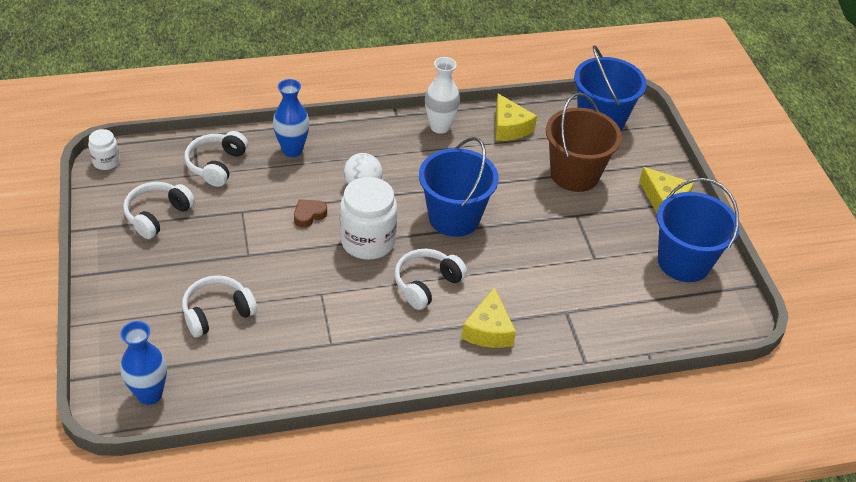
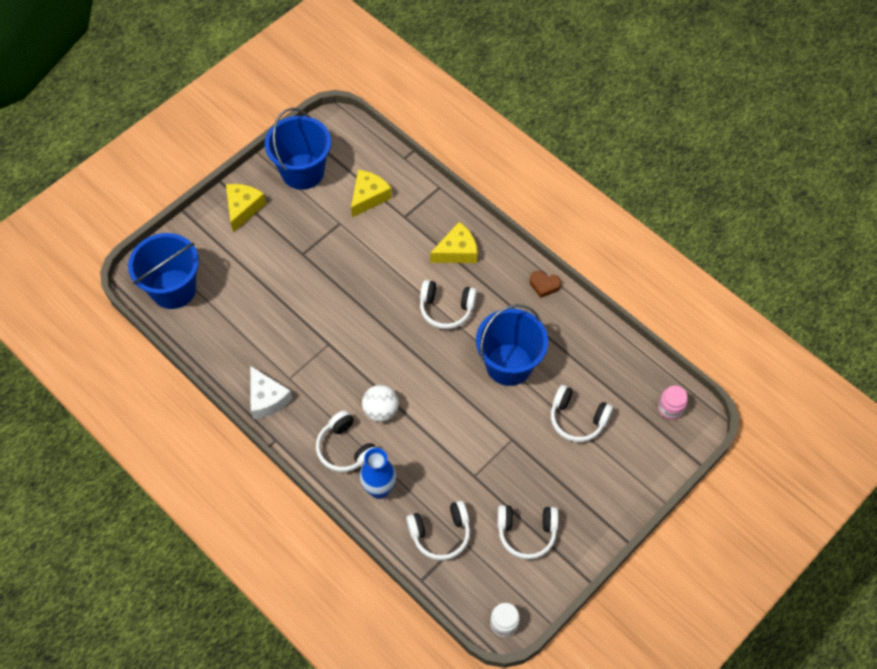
camera: 120 degrees left, 15 degrees up
blue vase [120,321,167,405] -> pink jar [658,386,688,420]
brown heart [294,199,327,227] -> brown heart moved to [530,271,561,298]
white jar [340,177,397,260] -> none
blue bucket [419,137,499,237] -> blue bucket moved to [476,304,548,386]
white vase [425,57,460,134] -> white cheese [250,366,293,419]
yellow cheese [496,94,537,141] -> yellow cheese moved to [351,170,392,217]
brown bucket [546,93,622,192] -> none
none -> white headphones [316,410,376,472]

